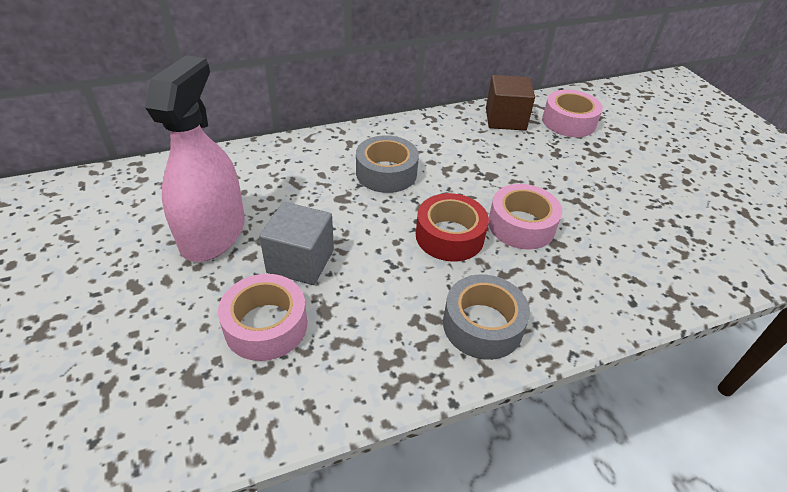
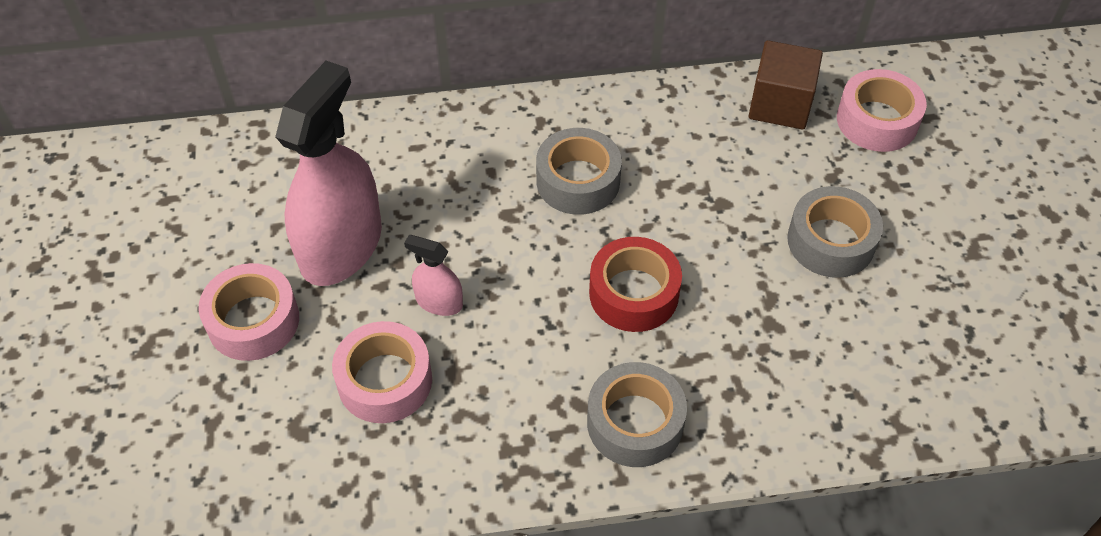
camera: 15 degrees right, 10 degrees up
grey cube [259,202,334,285] -> pink spray bottle [404,235,463,316]
pink tape [488,184,562,250] -> pink tape moved to [199,263,299,361]
none -> grey tape [787,186,883,278]

